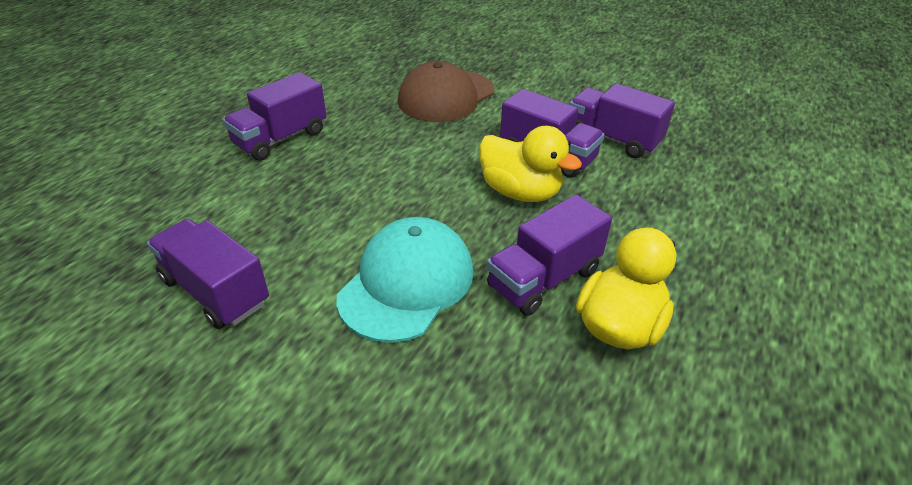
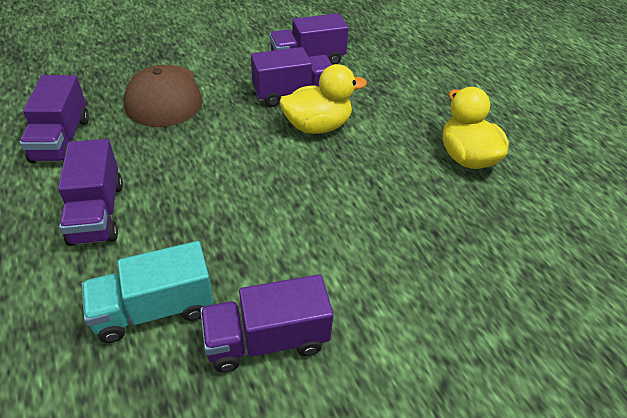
camera: 55 degrees left, 5 degrees up
turquoise cap [336,217,473,343] -> none
purple truck [487,195,612,316] -> purple truck moved to [19,75,89,163]
none -> turquoise truck [82,241,214,343]

